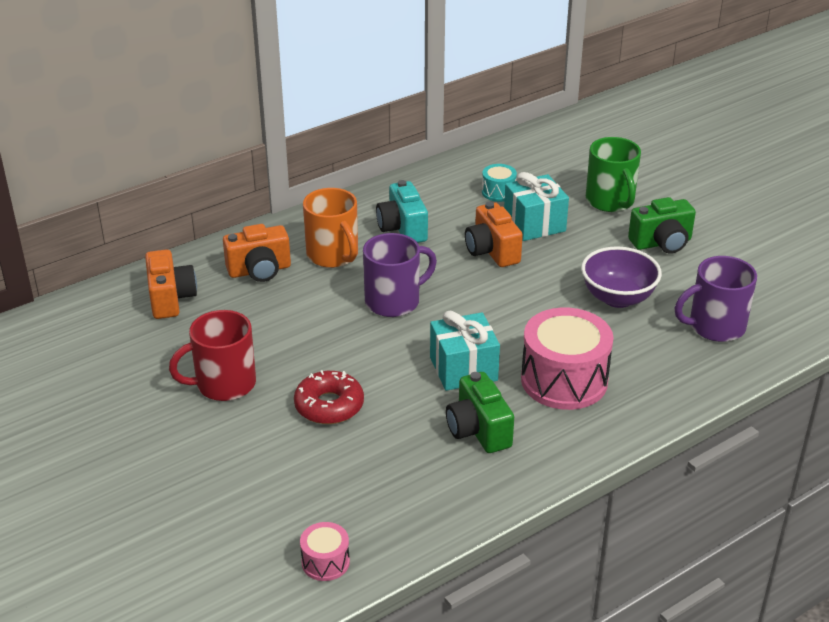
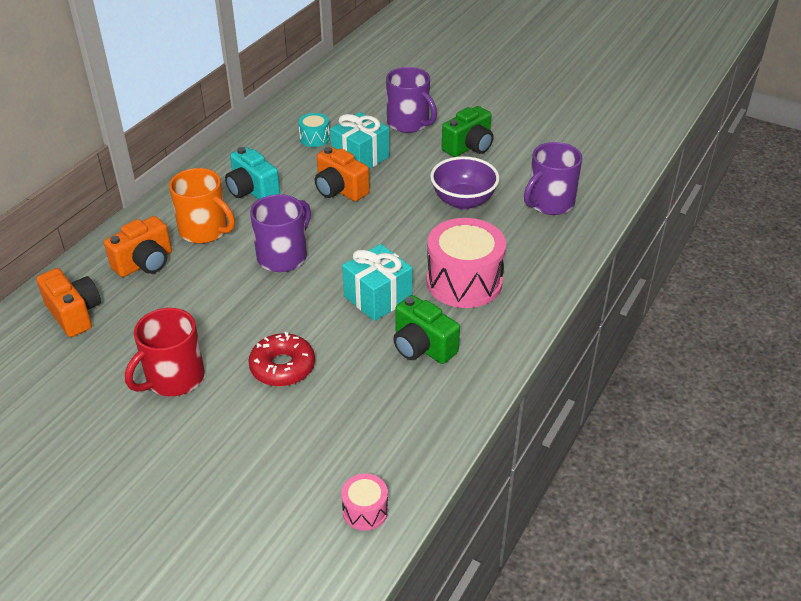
camera: 25 degrees left, 5 degrees up
green mug [586,137,641,212] -> purple mug [386,67,437,133]

